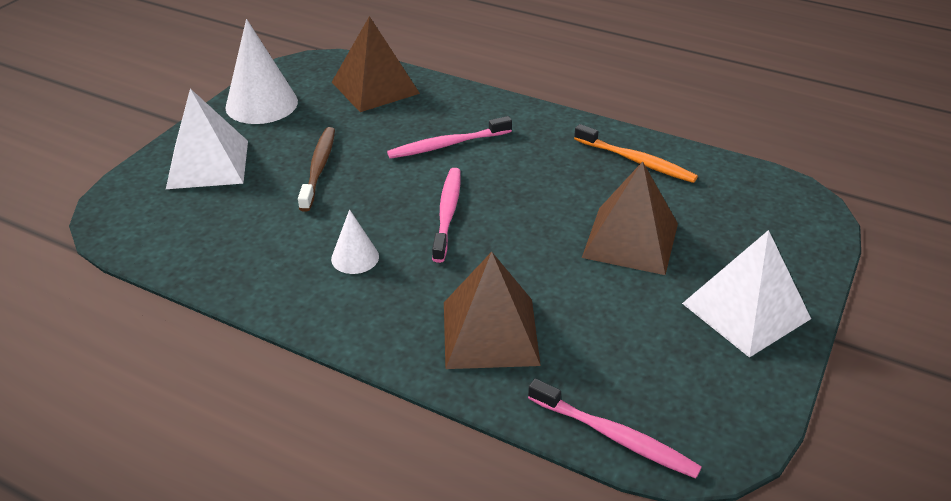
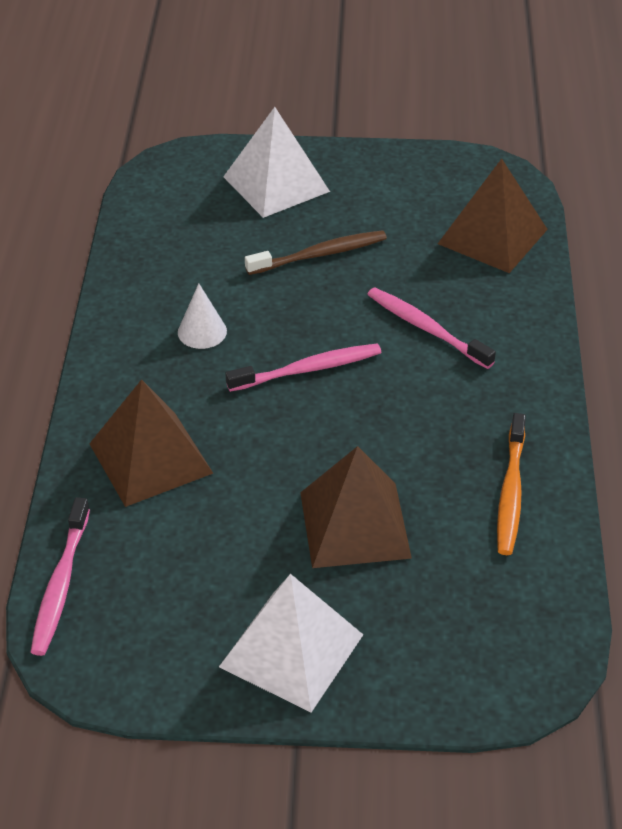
camera: 65 degrees right, 5 degrees up
white cone [226,19,298,124] -> none

